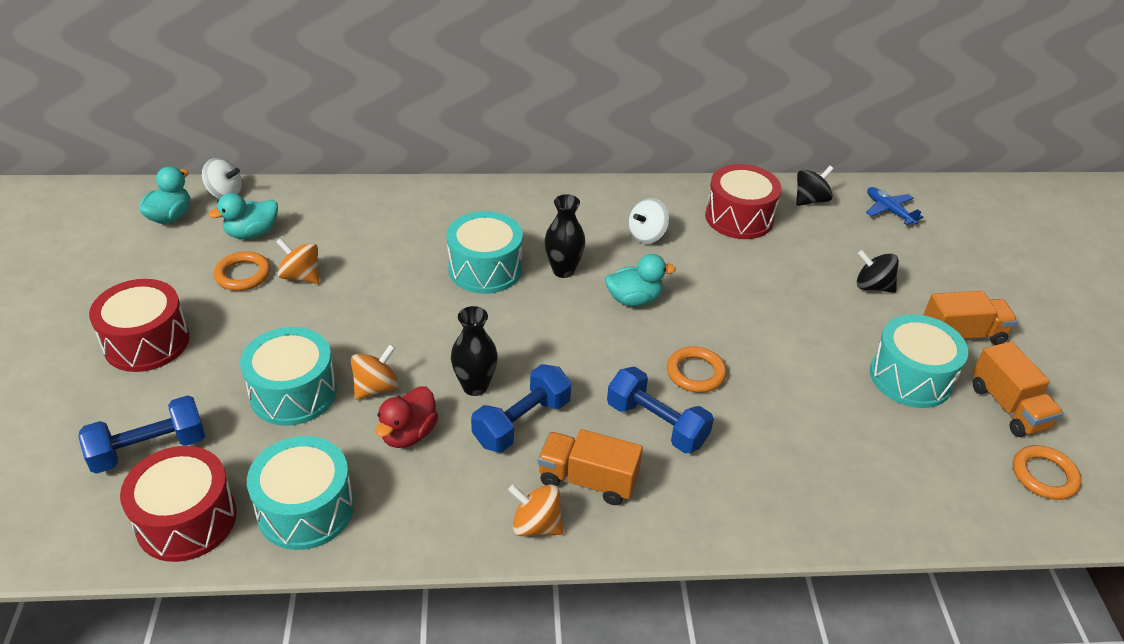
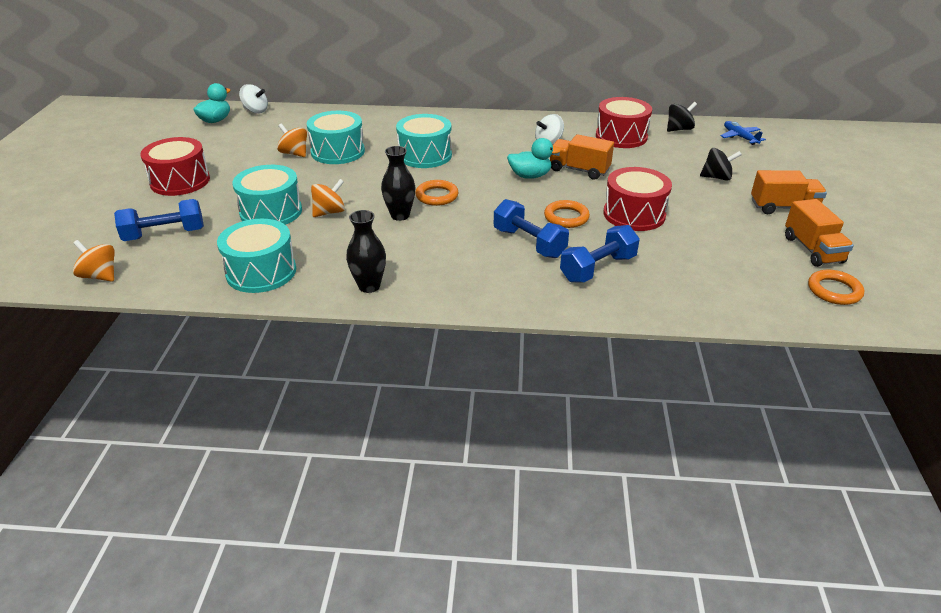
camera: 10 degrees right, 5 degrees down
red drum [120,446,237,562] -> red drum moved to [604,167,672,231]
turquoise duck [208,193,278,239] -> none
orange ring [214,251,271,291] -> orange ring moved to [415,180,459,206]
red duck [375,386,438,448] -> none
blue dumbbell [471,364,571,453] -> blue dumbbell moved to [560,225,640,282]
orange spinning top [508,484,563,536] -> orange spinning top moved to [73,240,115,282]
orange truck [538,429,643,505] -> orange truck moved to [550,134,614,179]
black vase [545,194,585,278] -> black vase moved to [346,210,386,293]
black spinning top [857,250,899,293] -> black spinning top turned 150 degrees clockwise [700,148,742,181]
turquoise drum [870,314,968,408] -> turquoise drum moved to [307,111,365,164]

